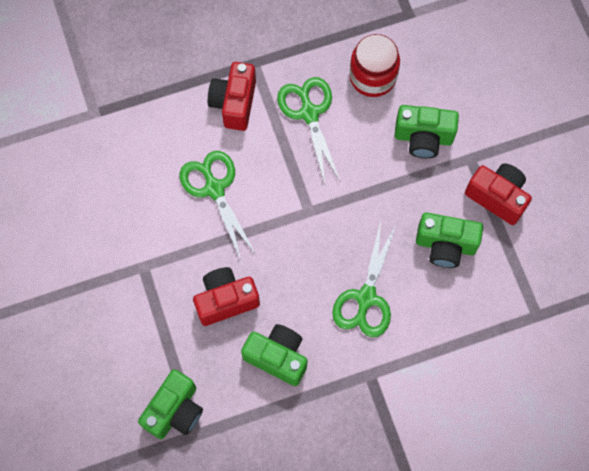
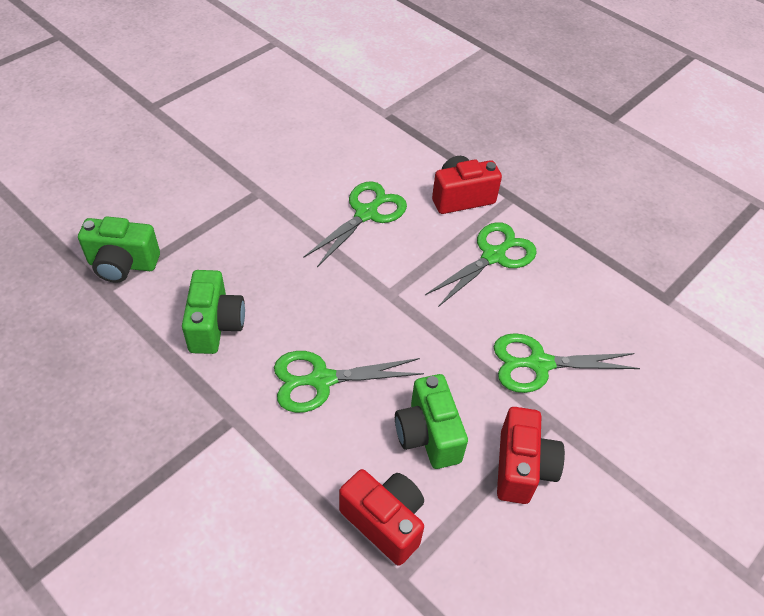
camera: 60 degrees right, 20 degrees down
red camera [193,267,260,326] -> red camera moved to [339,469,424,566]
red jar [349,34,400,97] -> none
green camera [395,105,459,158] -> green scissors [494,333,640,393]

